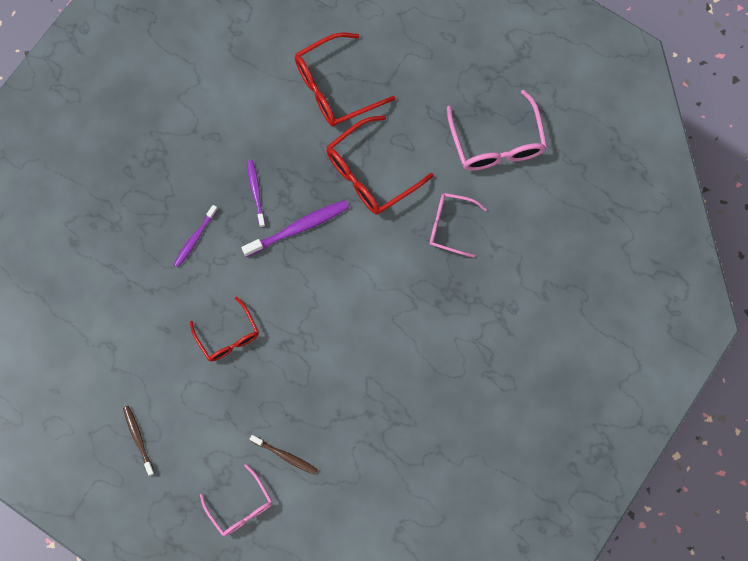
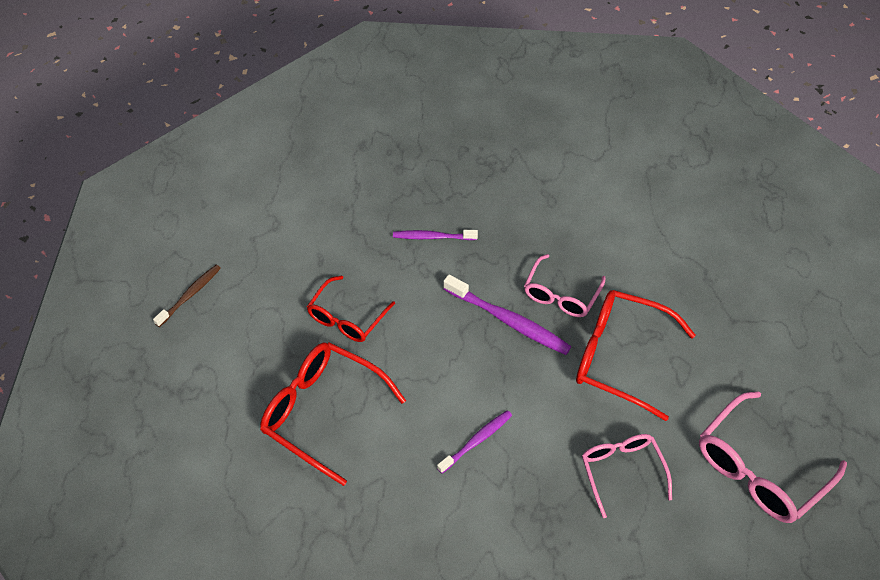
camera: 60 degrees right, 20 degrees down
pink glasses [200,464,272,536] -> pink glasses moved to [524,254,606,317]
purple toothbrush [247,160,265,227] -> purple toothbrush moved to [437,410,512,474]
brown toothbrush [250,435,318,475] -> none
red glasses [295,32,395,127] -> red glasses moved to [260,342,406,486]

